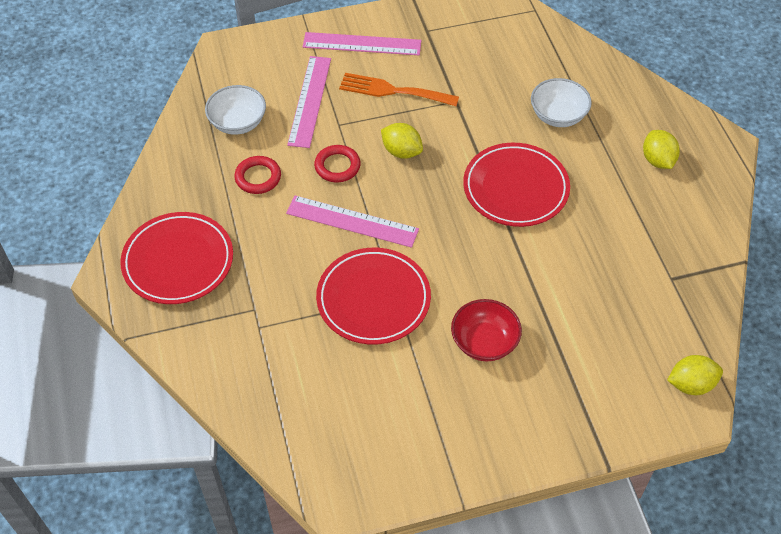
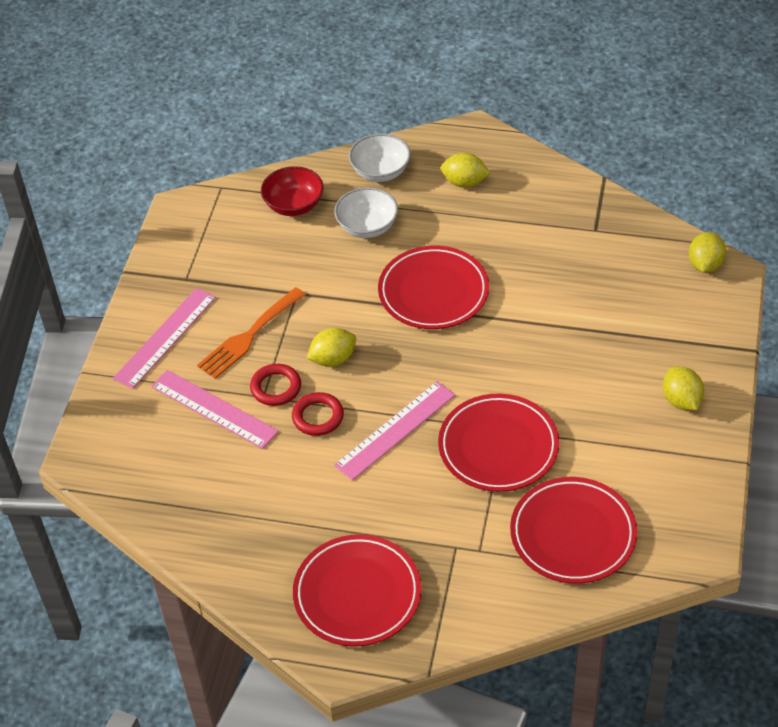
camera: 60 degrees left, 5 degrees down
white bowl [205,85,266,135] -> white bowl moved to [349,134,411,182]
red ring [234,156,281,194] -> red ring moved to [250,364,301,406]
red bowl [451,299,522,361] -> red bowl moved to [261,166,324,216]
none -> red plate [510,477,637,584]
none -> yellow lemon [663,367,704,410]

